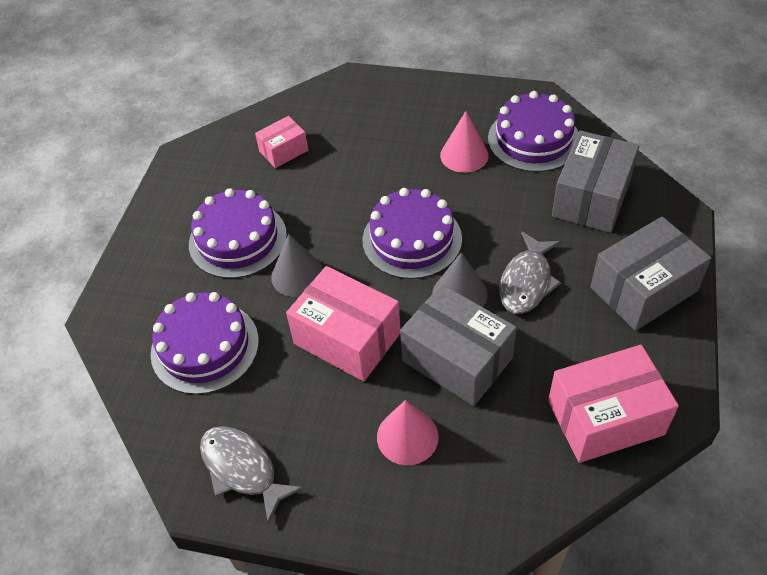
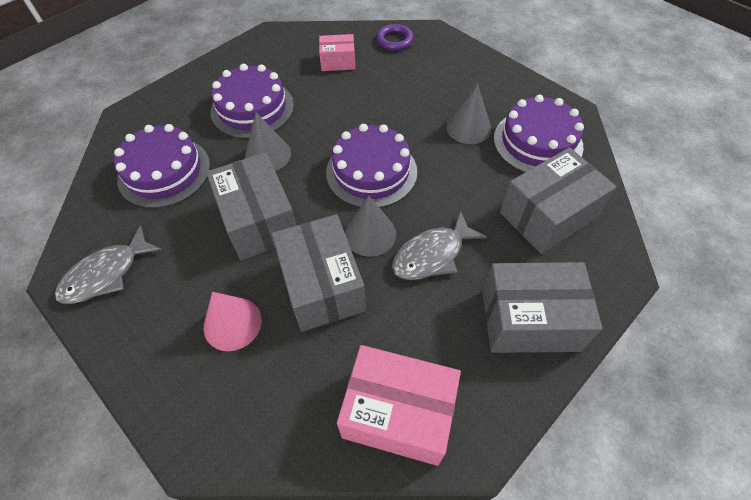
camera: 30 degrees right, 5 degrees up
grey fish [200,426,304,524] -> grey fish turned 120 degrees counterclockwise [55,225,162,304]
pink box [286,266,400,382] -> grey box [206,152,296,260]
pink cone [440,111,489,173] -> grey cone [446,84,491,144]
none -> purple ring [376,24,414,51]

